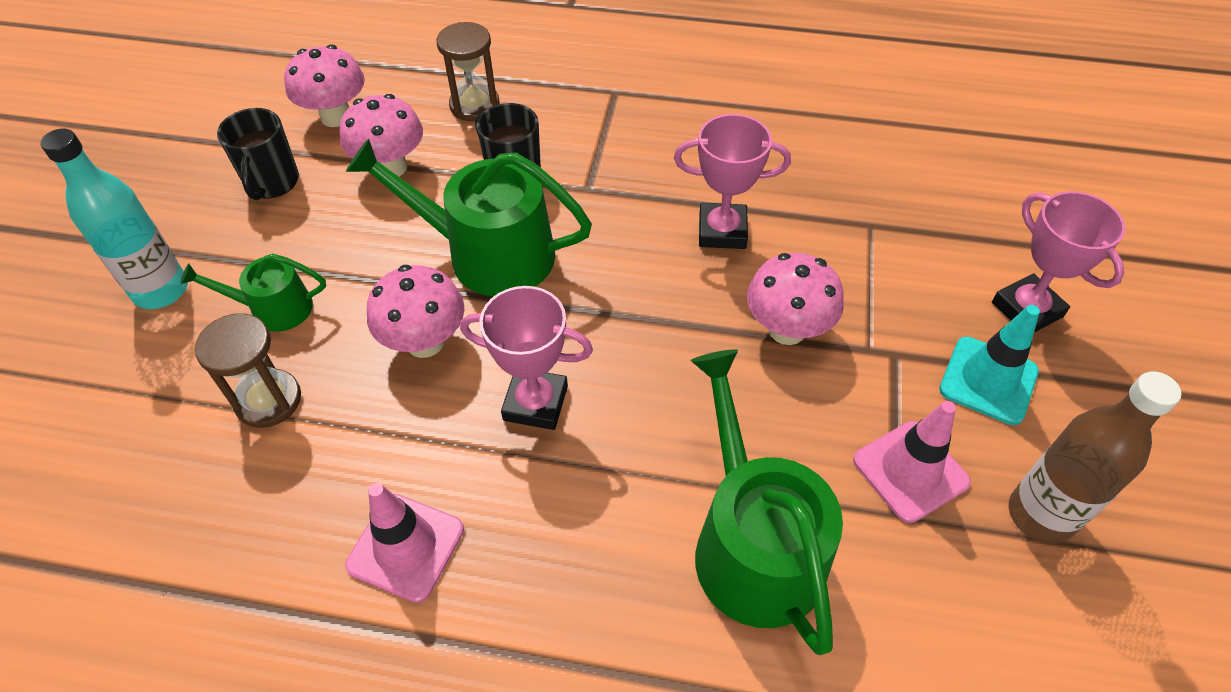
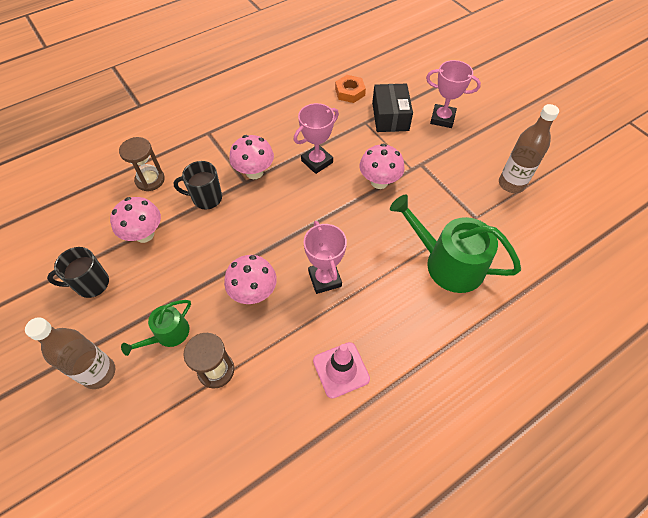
camera: 45 degrees left, 5 degrees up
turquoise bottle [40,129,188,309] -> brown bottle [25,317,115,389]
black mug [217,108,299,200] -> black mug turned 120 degrees clockwise [47,247,109,298]
pink mushroom [284,44,365,127] -> pink mushroom moved to [229,135,274,179]
green watering can [346,139,592,297] -> none
pink trophy [460,286,593,430] -> pink trophy turned 75 degrees counterclockwise [304,221,347,294]
pink traffic cone [853,401,971,523] -> none
turquoise traffic cone [939,305,1040,425] -> none
none -> orange nut [335,75,366,103]
none -> black box [372,83,413,132]

